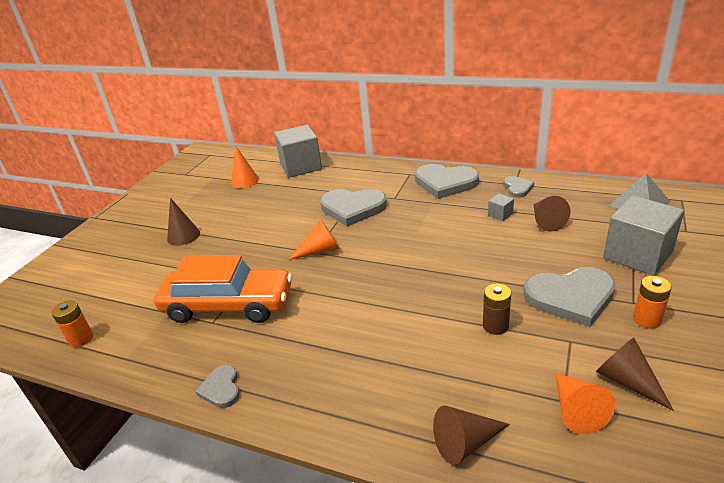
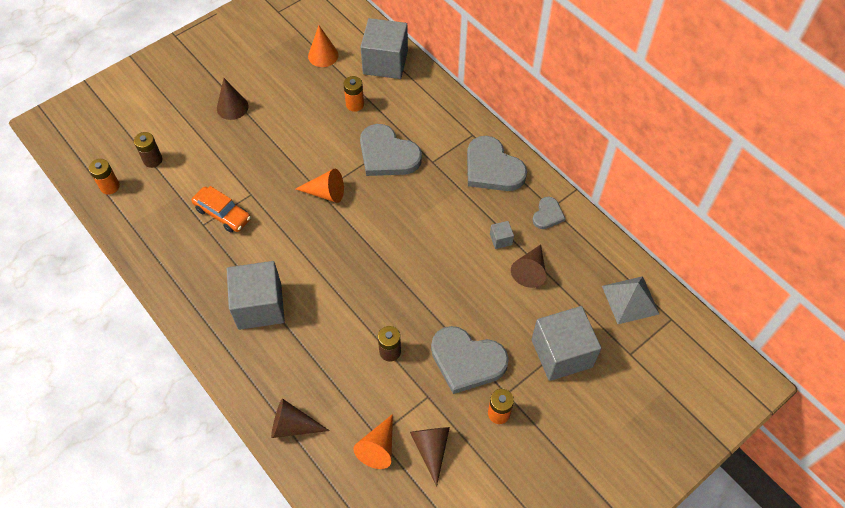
camera: 25 degrees right, 25 degrees up
orange car [154,255,292,323] -> orange car [191,186,251,233], size x0.55
grey heart [195,365,240,408] -> none
none -> brown battery [134,132,162,168]
none -> grey cube [227,261,285,330]
none -> orange battery [343,76,364,112]

